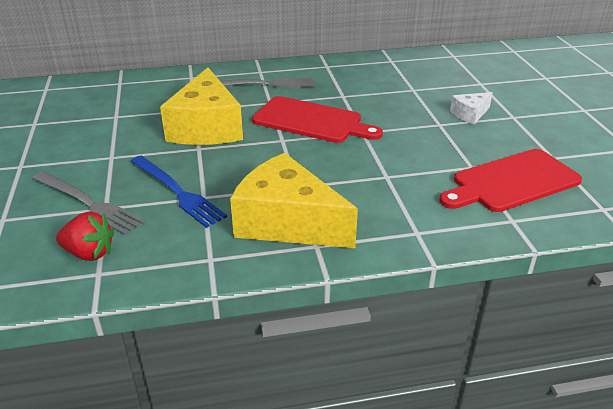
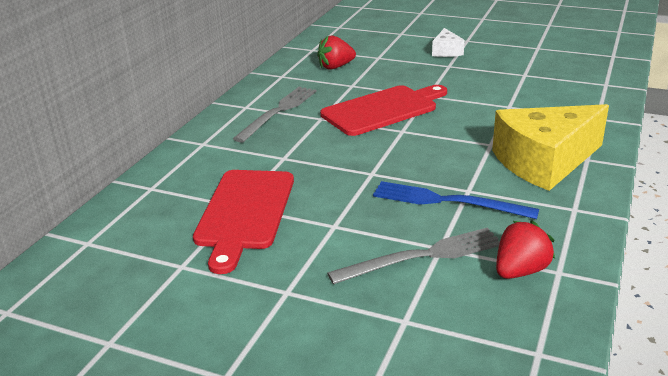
camera: 55 degrees left, 5 degrees down
blue fork [131,156,227,228] -> blue fork turned 150 degrees counterclockwise [373,181,539,219]
yellow cheese [160,67,243,145] -> none
red cutting board [439,149,582,212] -> red cutting board moved to [193,170,294,274]
none -> red strawberry [317,35,356,70]

